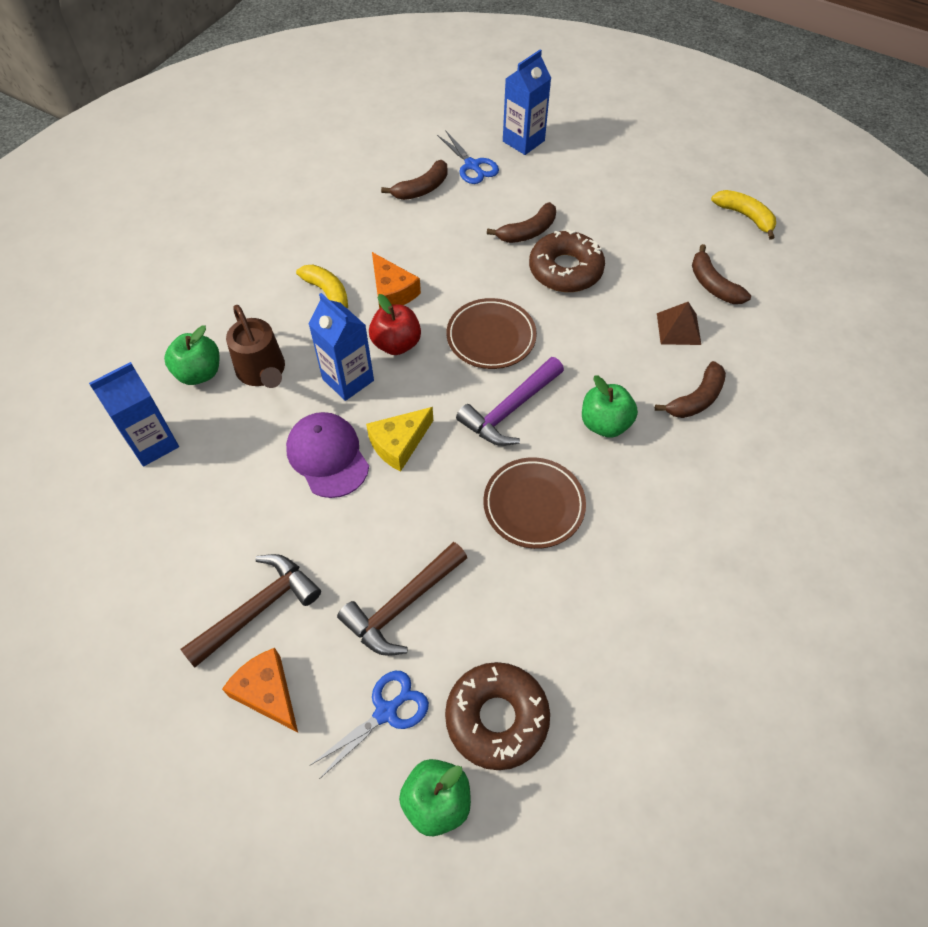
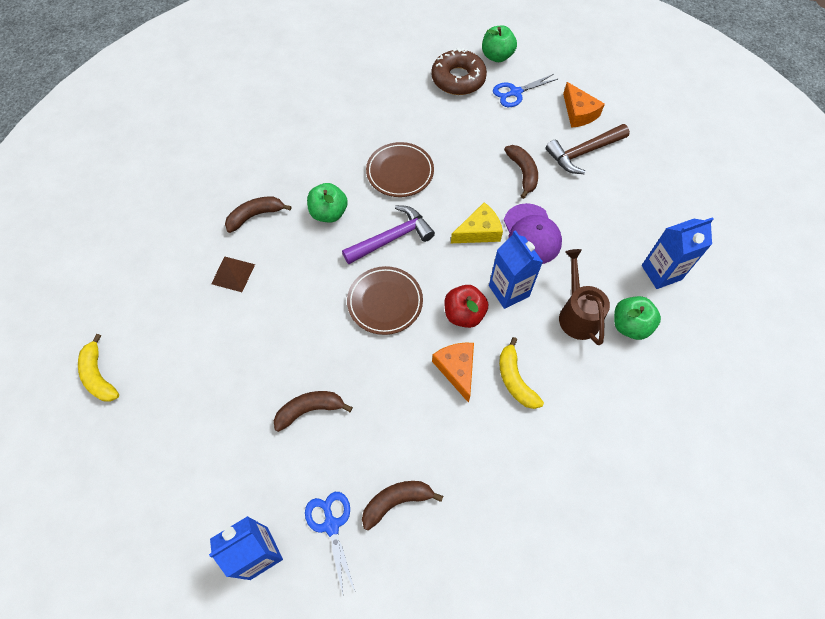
camera: 165 degrees left, 5 degrees up
brown hammer [337,542,467,656] -> none
brown donut [529,229,605,292] -> none
brown banana [692,244,751,304] -> brown banana moved to [504,145,538,199]

